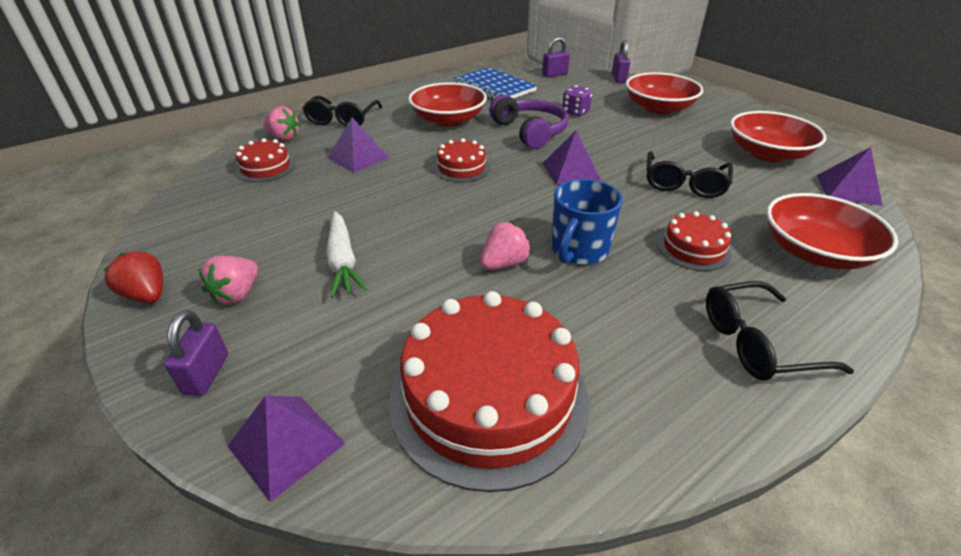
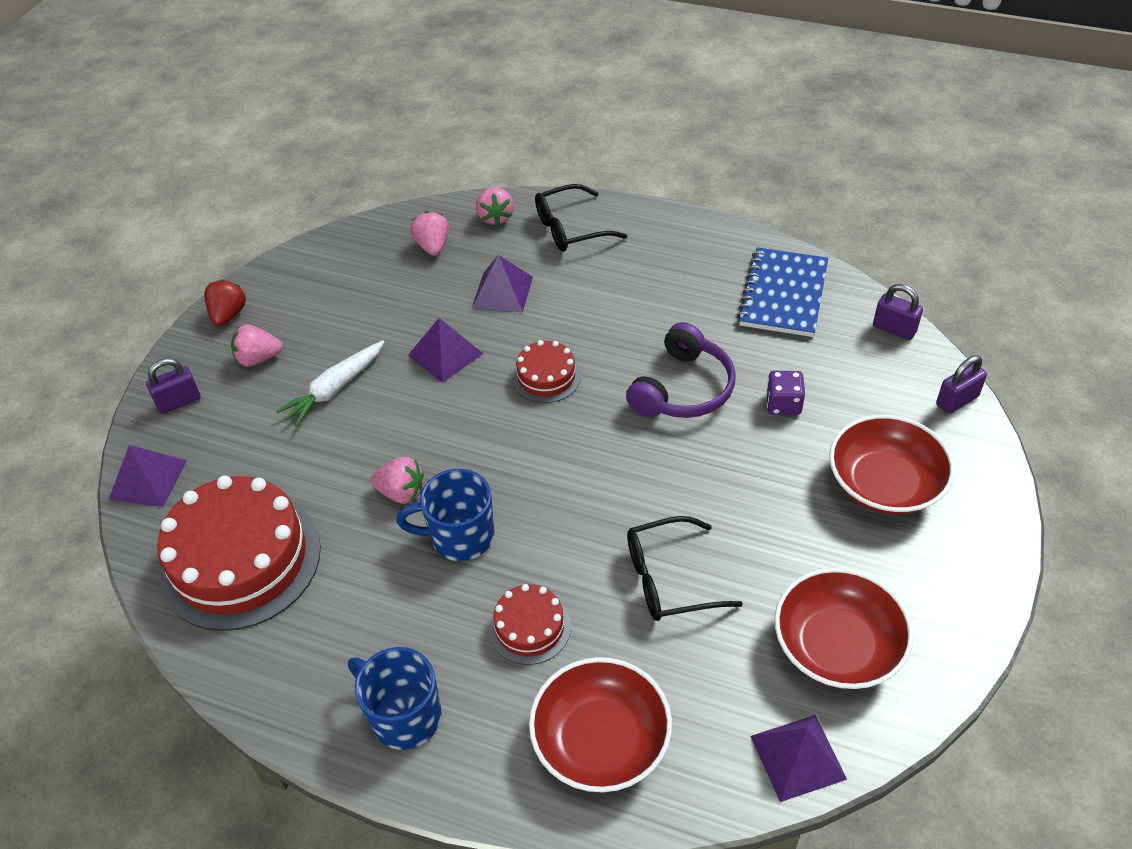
camera: 60 degrees right, 10 degrees up
red cake [236,138,295,182] -> pink strawberry [410,211,449,256]
red bowl [408,82,487,127] -> none
purple pyramid [543,130,601,185] -> purple pyramid moved to [408,318,483,383]
black glasses [706,281,854,381] -> blue mug [348,647,442,750]

